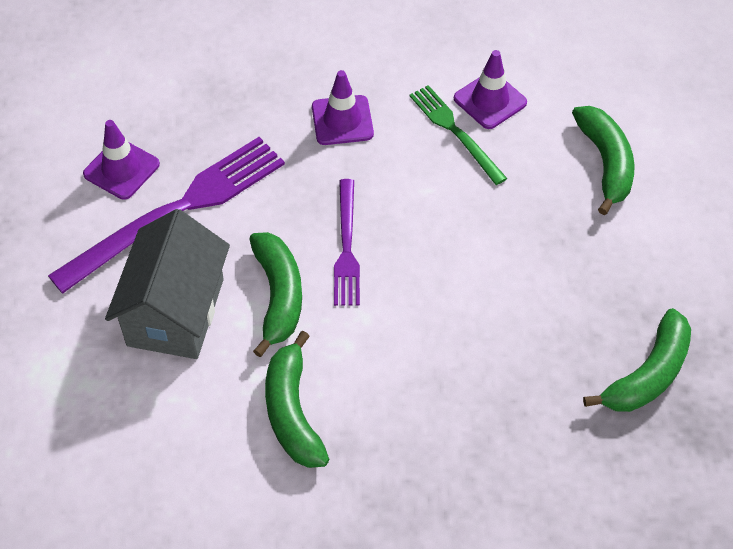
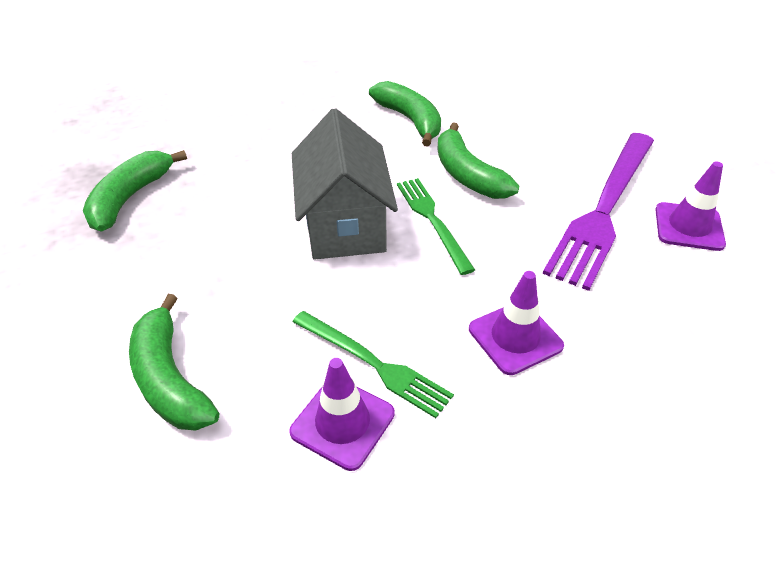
camera: 160 degrees right, 10 degrees down
grey house [105,209,230,359] -> grey house moved to [292,108,398,260]
purple fork [334,179,360,306] -> green fork [397,178,475,275]

